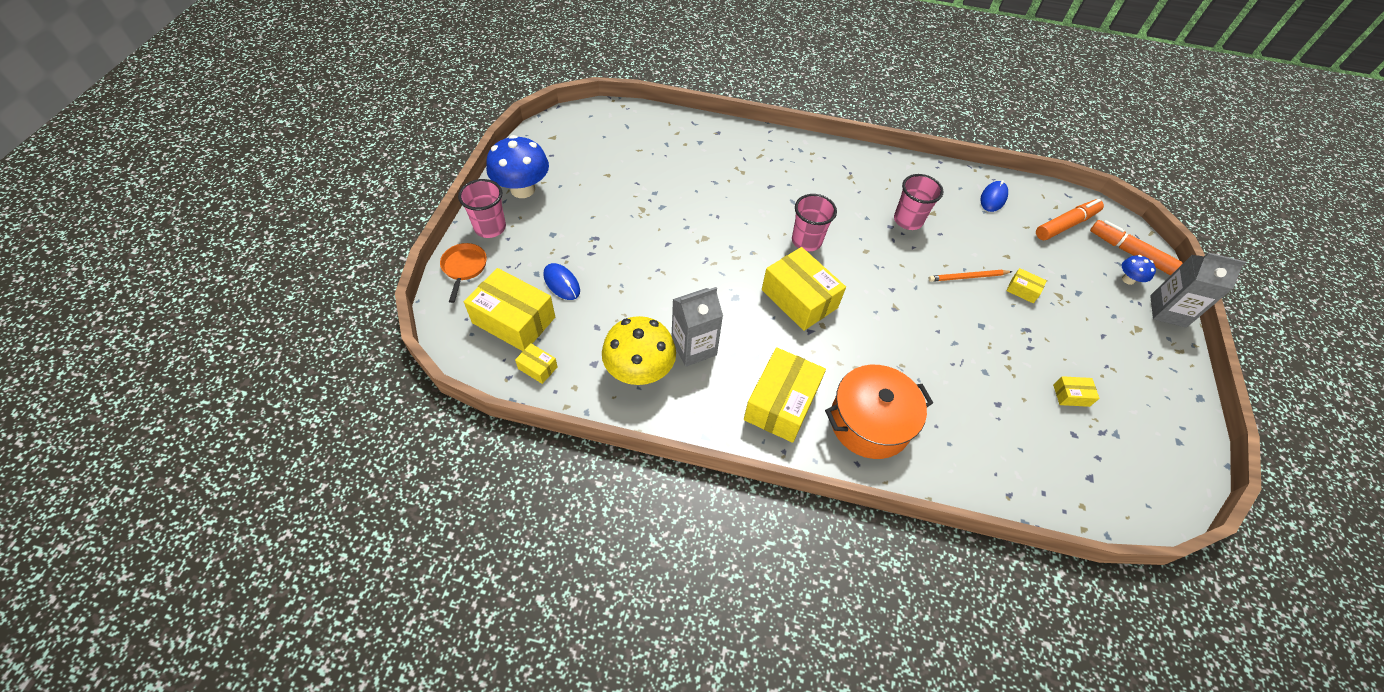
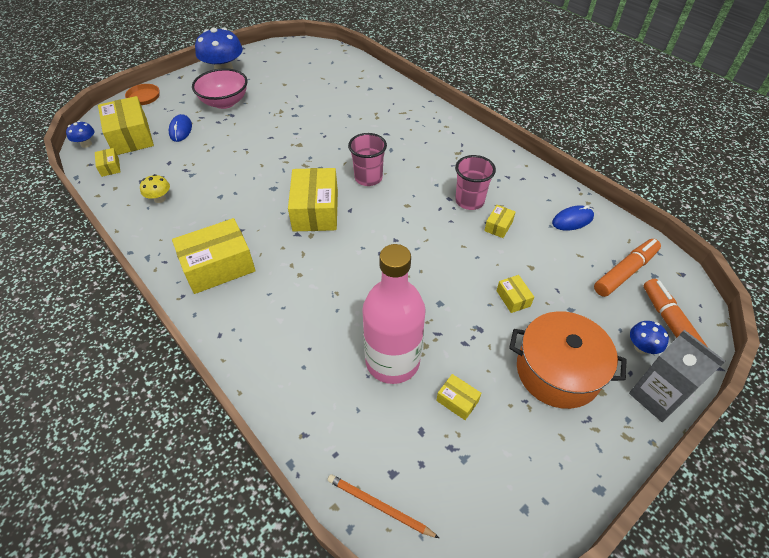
camera: 40 degrees right, 5 degrees down
pink cup [458,179,506,238] -> none
yellow mushroom [602,316,676,385] -> yellow mushroom [140,174,170,203], size x0.49
grey carton [672,287,723,367] -> none
orange pot [825,365,933,459] -> orange pot moved to [509,311,627,409]
orange pencil [929,270,1012,282] -> orange pencil moved to [327,474,439,538]
orange marker [1036,199,1104,240] -> orange marker turned 45 degrees counterclockwise [594,239,661,297]
none -> blue mushroom [66,121,95,148]
none -> pink bowl [192,68,247,109]
none -> pink bottle [362,244,426,384]
none -> yellow box [484,205,516,238]

